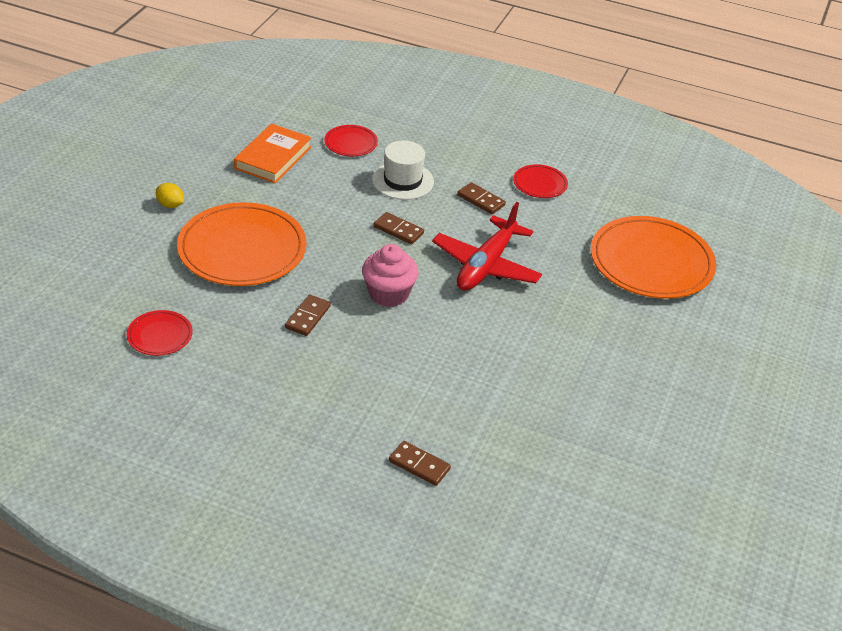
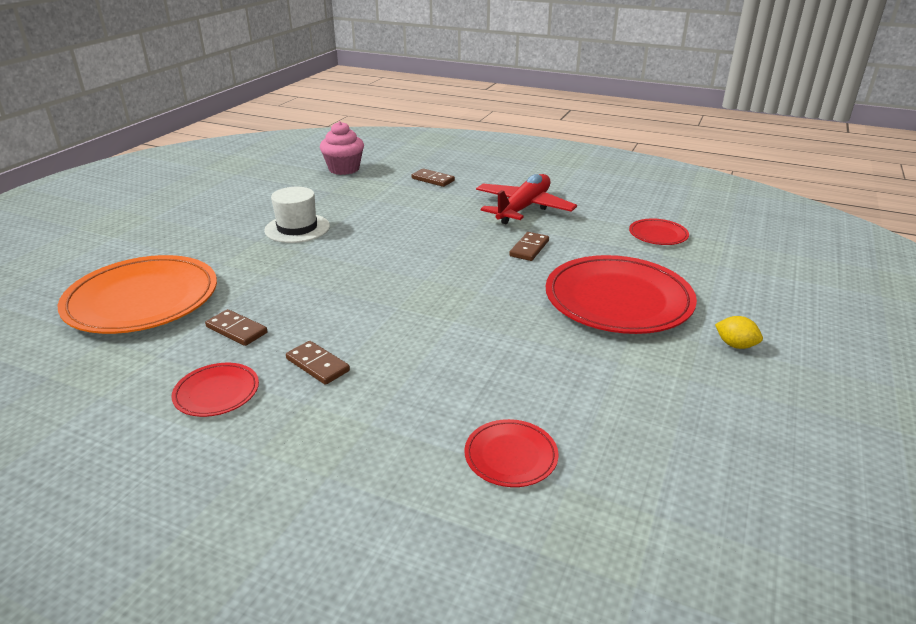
camera: 175 degrees left, 10 degrees down
orange plate [177,202,307,286] -> red plate [546,255,697,334]
orange book [234,124,311,183] -> none
pink cupcake [362,244,419,307] -> pink cupcake moved to [320,121,364,175]
white hat [372,140,434,200] -> white hat moved to [264,187,330,243]
brown domino [373,212,424,244] -> brown domino moved to [205,309,268,346]
red plane [432,202,542,291] -> red plane moved to [476,174,577,224]

